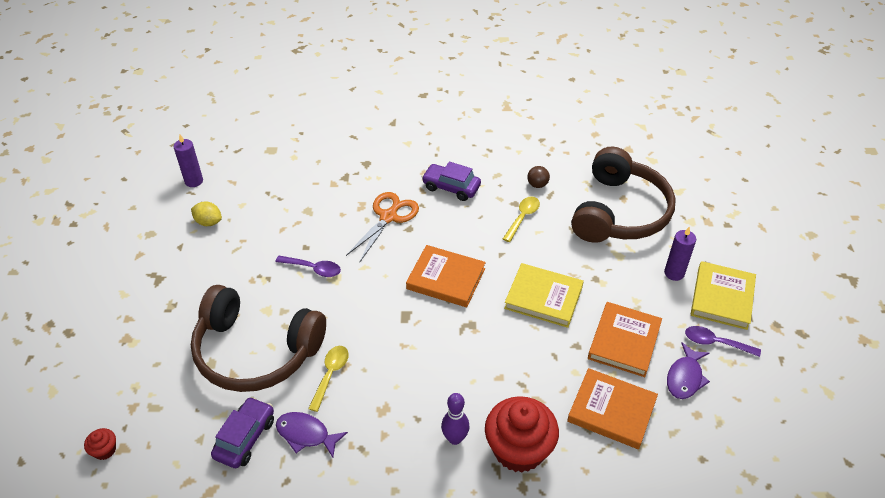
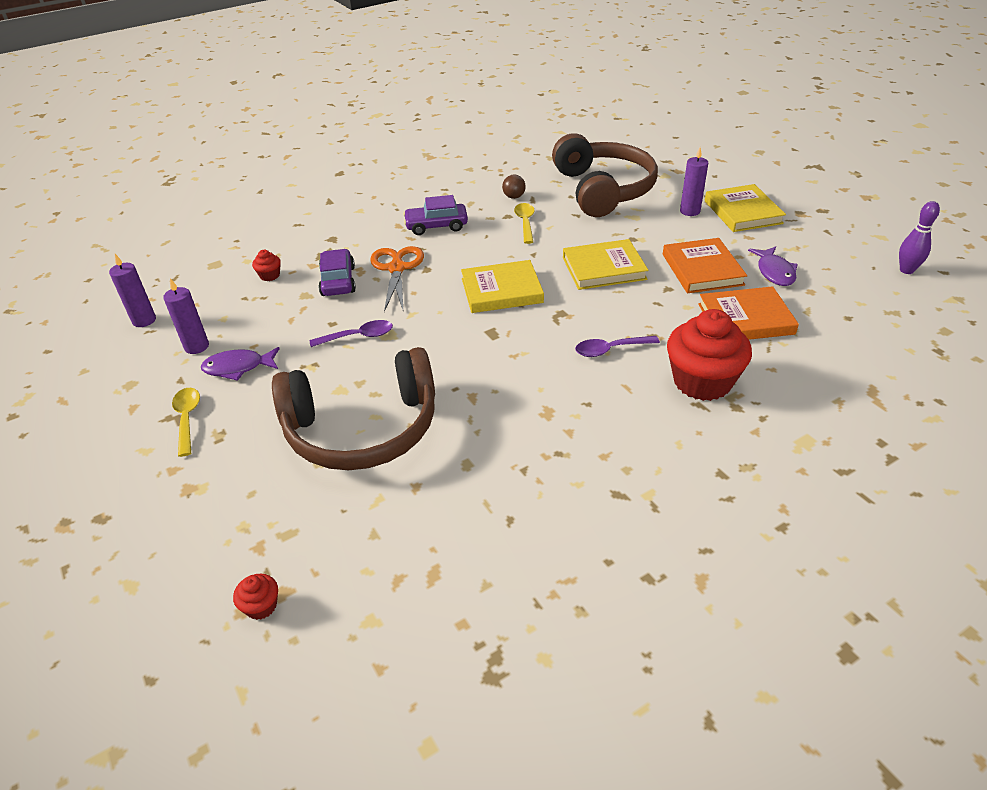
camera: 30 degrees left, 5 degrees down
yellow lemon [191,202,222,226] -> purple candle [163,279,209,354]
purple car [211,397,274,468] -> purple car moved to [319,249,356,296]
purple fish [276,412,348,457] -> purple fish moved to [201,347,280,381]
yellow spoon [308,346,349,412] -> yellow spoon moved to [172,388,200,457]
orange book [406,245,486,307] -> yellow book [461,260,544,313]
purple bowling pin [441,393,470,445] -> purple bowling pin moved to [899,201,940,274]
purple spoon [685,326,761,357] -> purple spoon moved to [575,336,660,357]
none -> red cupcake [252,250,281,281]

